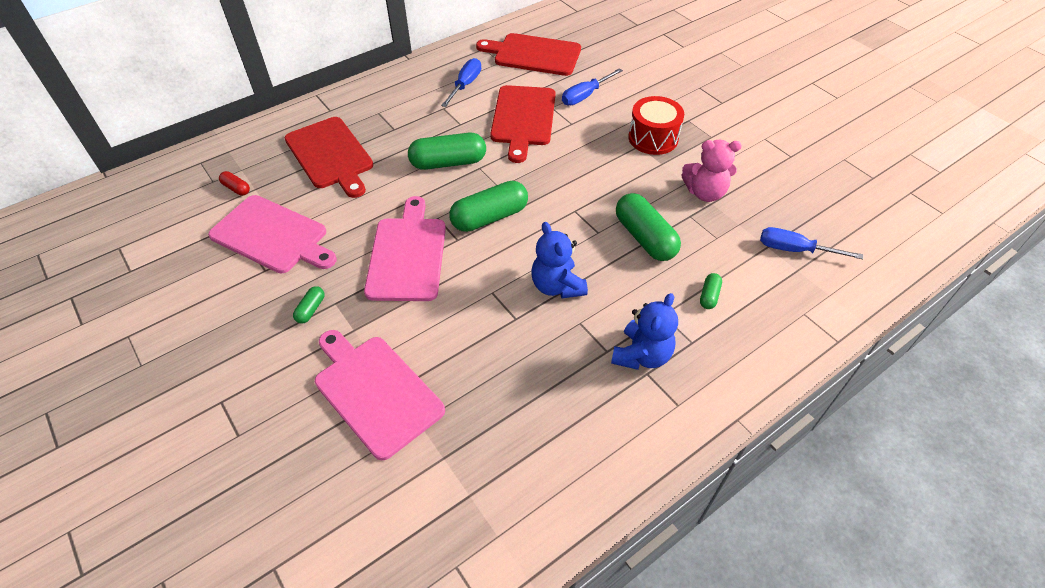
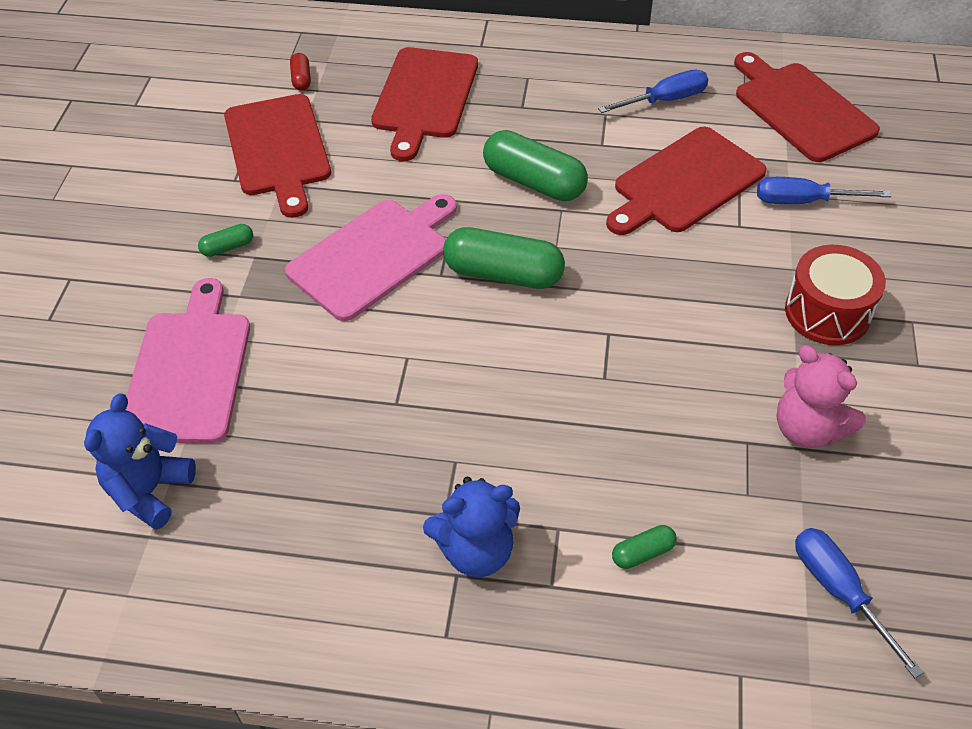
camera: 45 degrees right, 0 degrees up
pink cutting board [208,195,337,273] -> red cutting board [224,94,331,218]
blue teddy bear [532,222,588,299] -> blue teddy bear moved to [84,394,196,530]
green capsule [616,193,681,261] -> none

